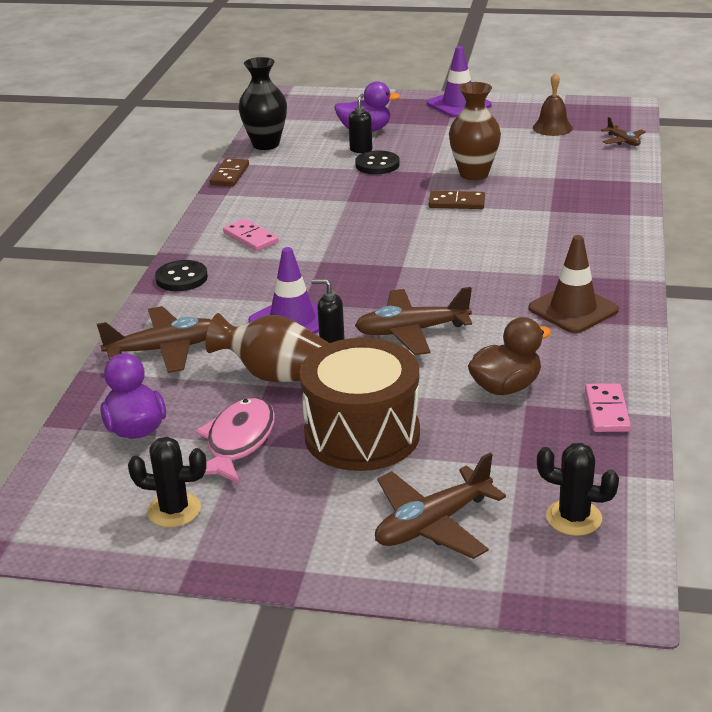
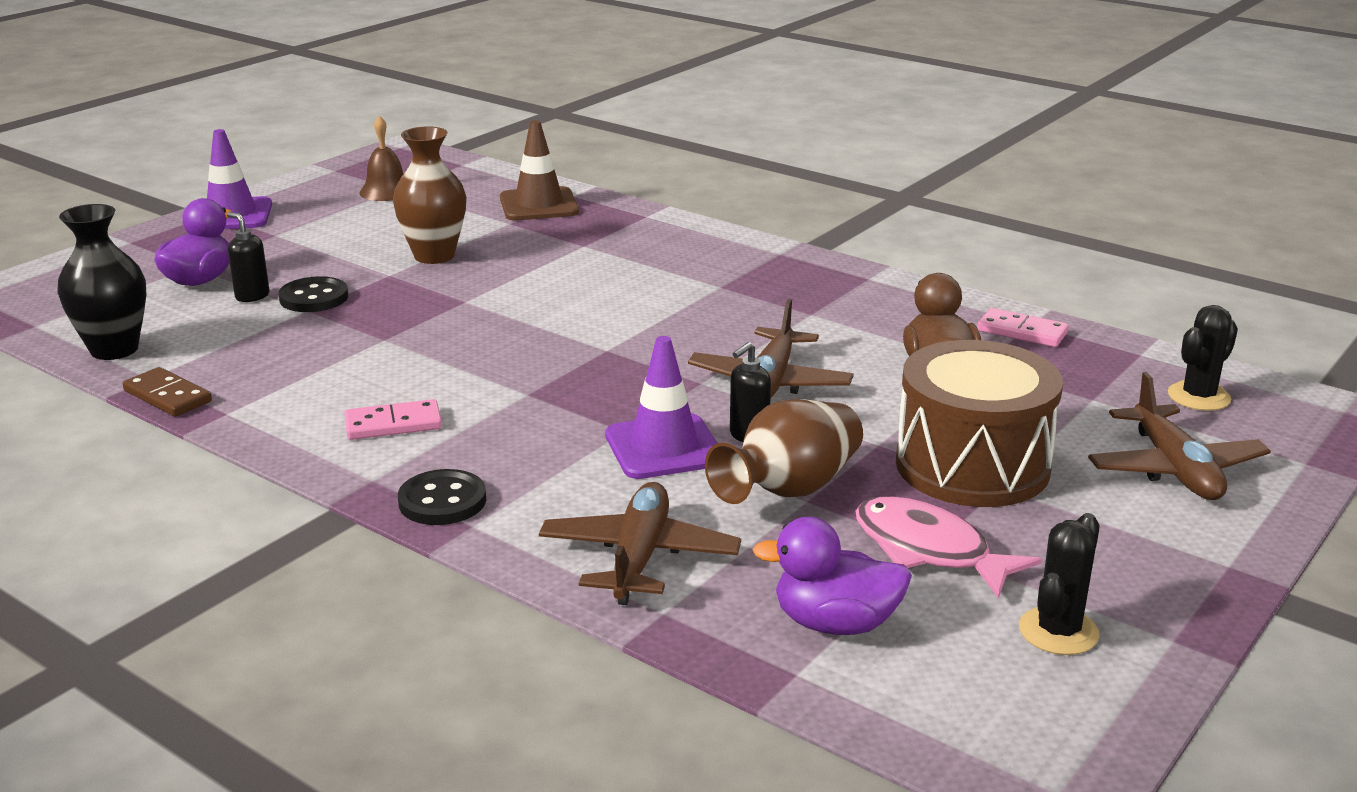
camera: 65 degrees left, 5 degrees down
brown domino [429,191,485,209] -> none
brown traffic cone [528,235,619,333] -> brown traffic cone moved to [500,120,579,220]
brown plane [601,117,646,146] -> none

